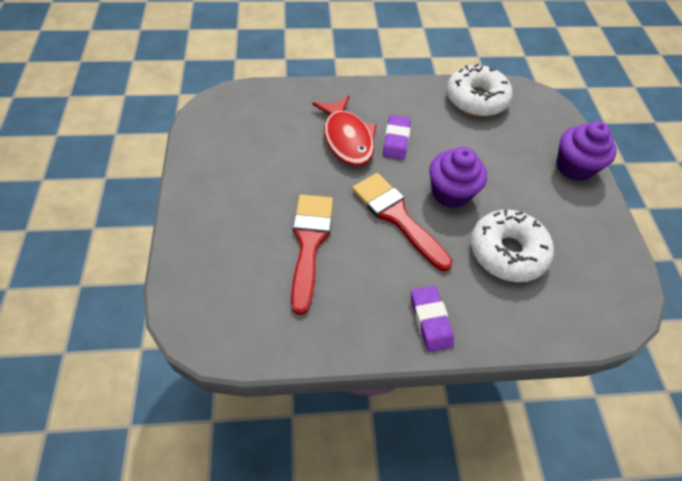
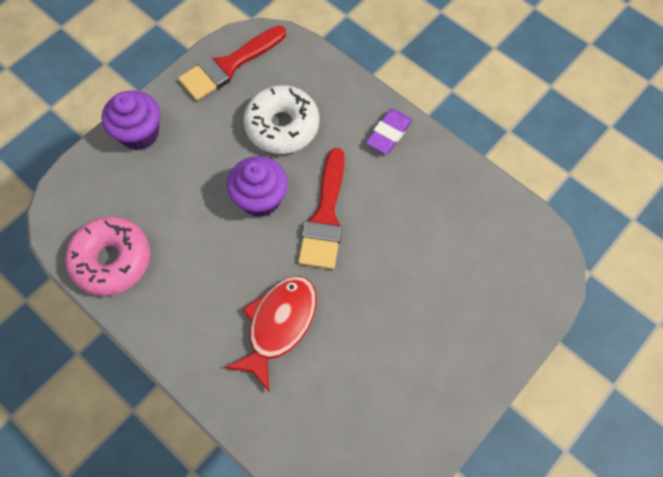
camera: 130 degrees left, 10 degrees up
red brush [291,194,333,315] -> red brush moved to [178,25,286,101]
purple eraser [383,115,411,160] -> none
white donut [447,64,512,116] -> pink donut [65,217,150,296]

